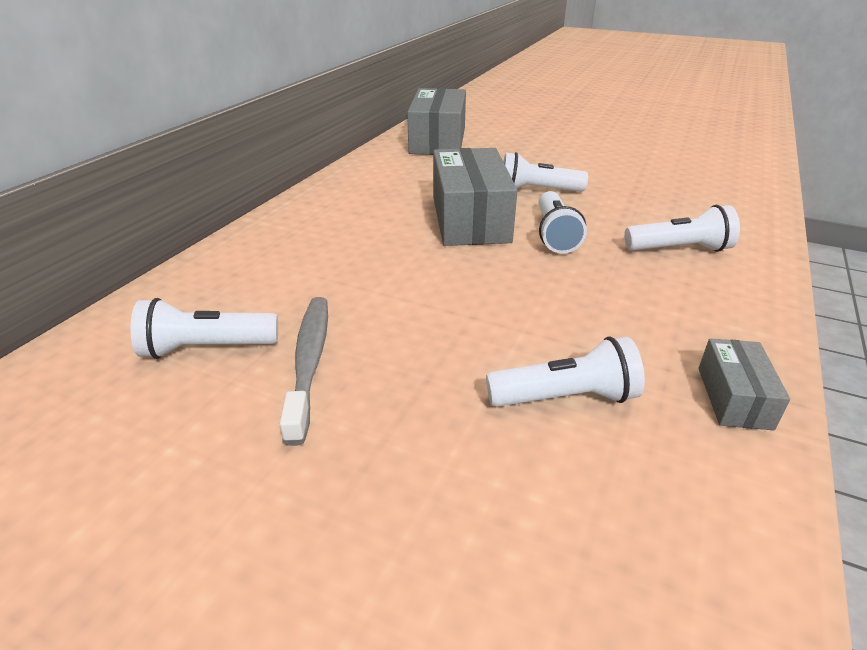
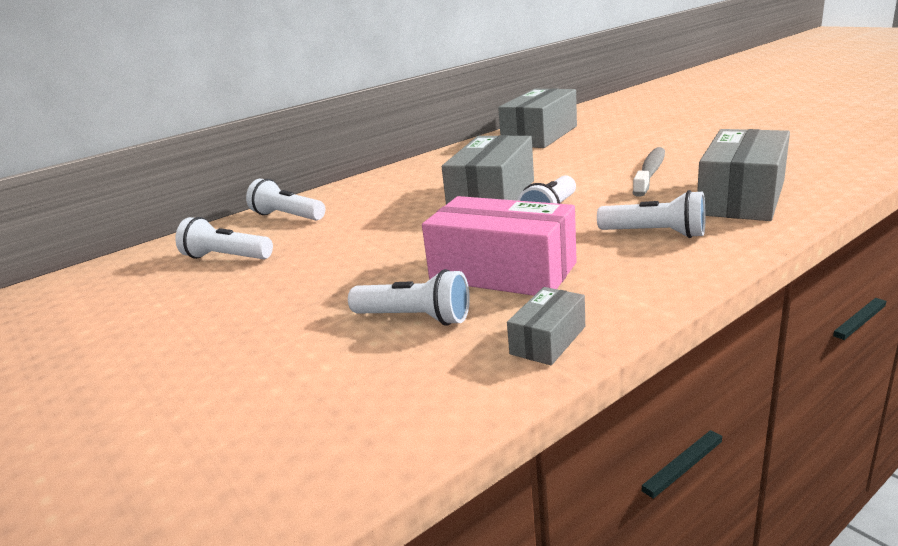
camera: 30 degrees right, 10 degrees down
grey toothbrush [280,297,328,446] -> grey toothbrush moved to [633,147,665,197]
white flashlight [503,152,588,192] -> white flashlight moved to [246,179,325,220]
none -> pink box [422,196,577,296]
none -> grey box [697,129,790,221]

